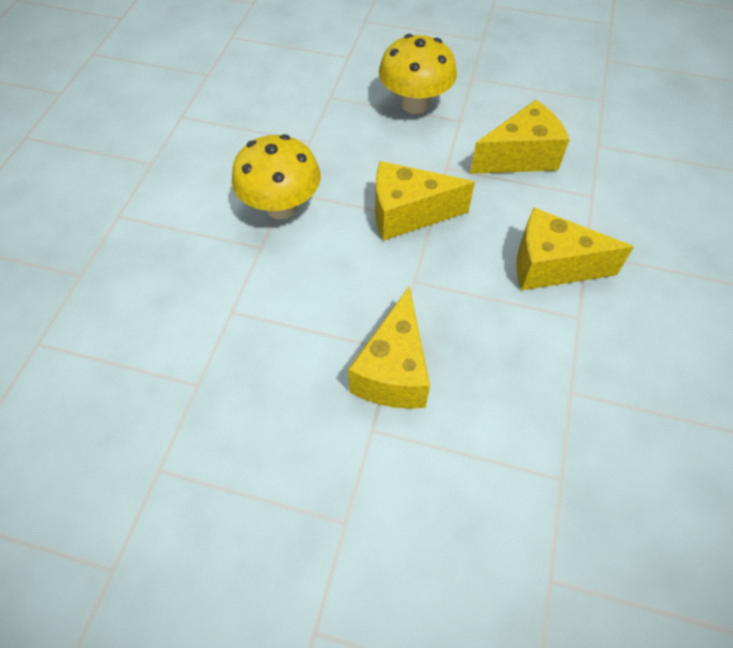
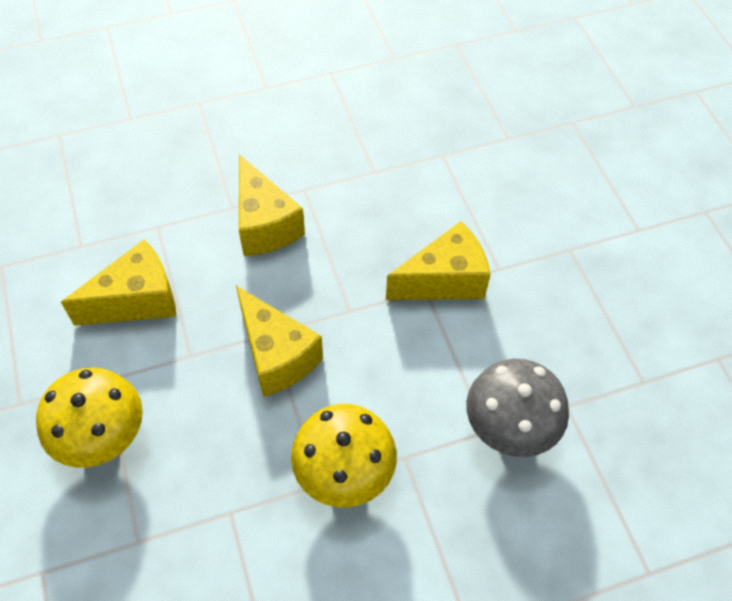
camera: 125 degrees left, 0 degrees up
yellow cheese [470,100,570,174] -> yellow cheese turned 120 degrees clockwise [61,240,176,326]
none -> grey mushroom [466,359,569,457]

